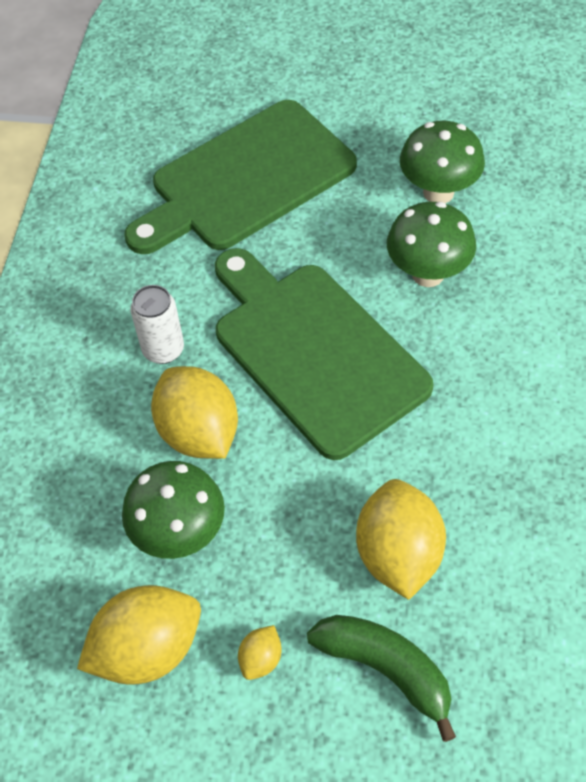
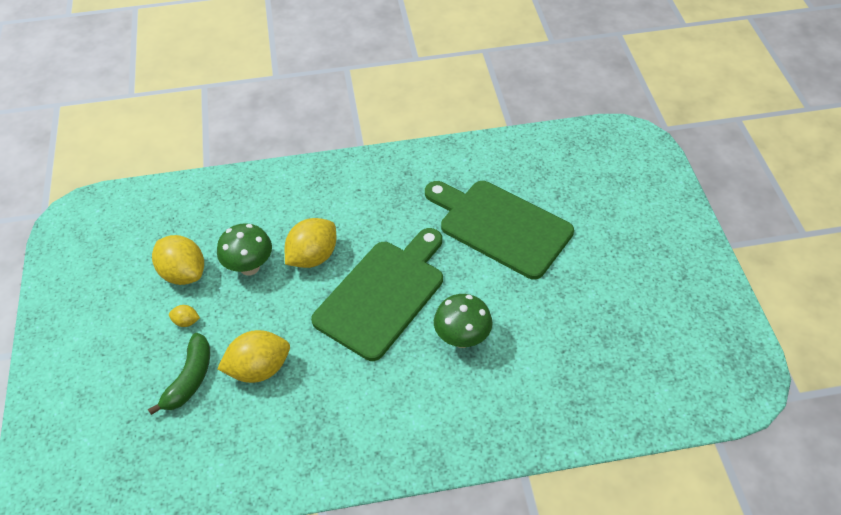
camera: 70 degrees right, 5 degrees down
white can [131,285,184,364] -> none
green mushroom [400,121,485,203] -> none

